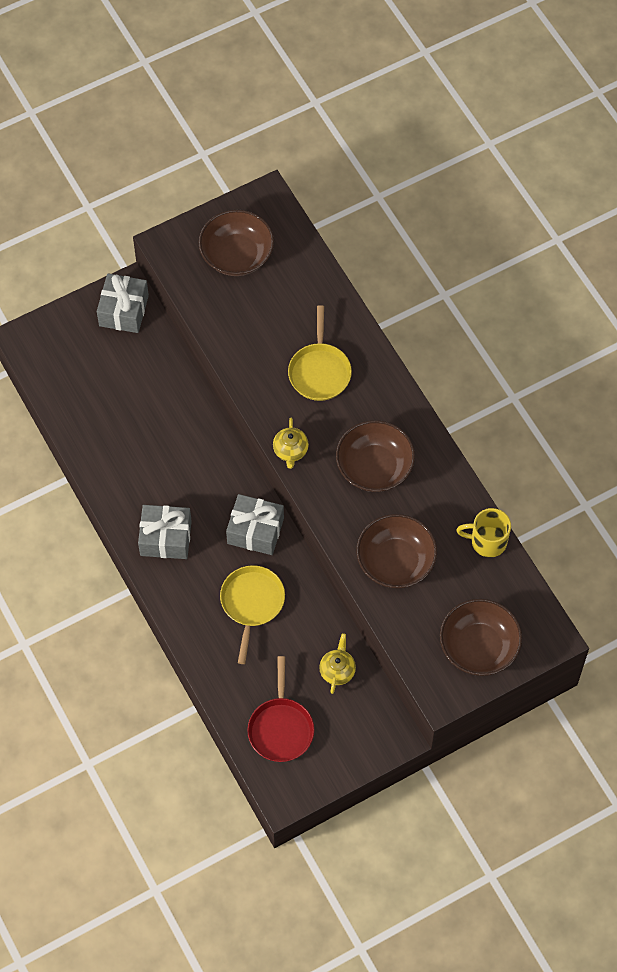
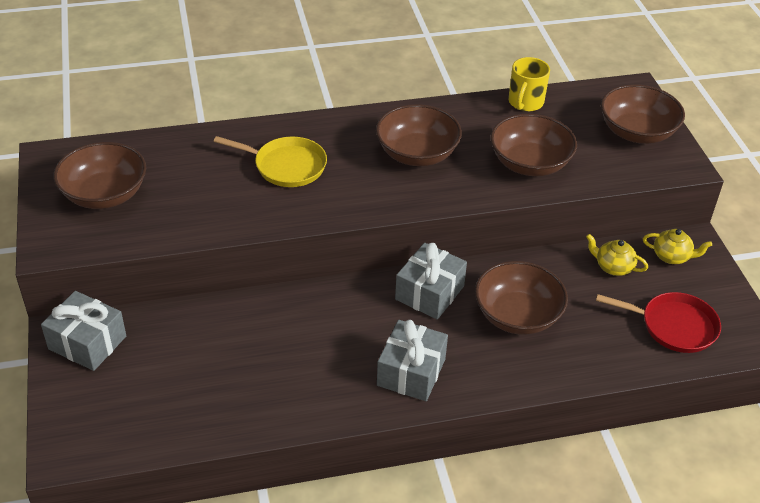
camera: 75 degrees left, 20 degrees down
yellow pan [220,565,285,664] -> brown bowl [475,261,568,335]
yellow teapot [273,418,309,469] -> yellow teapot moved to [643,229,712,264]

